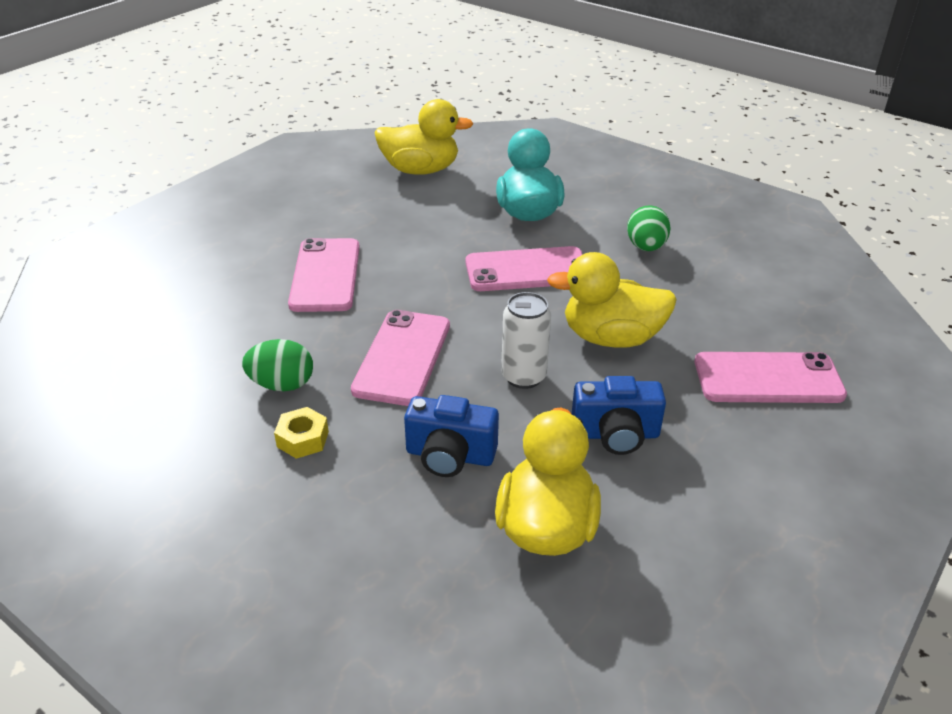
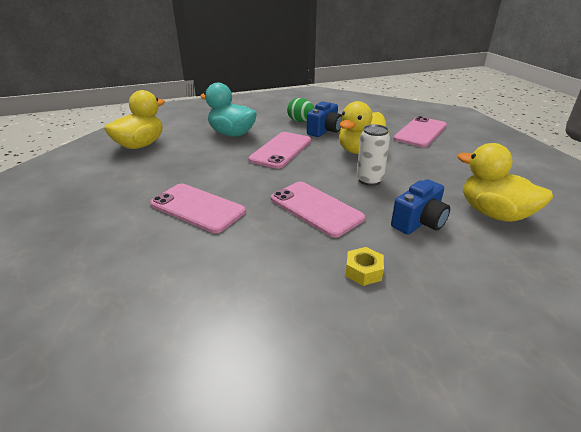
camera: 55 degrees left, 5 degrees down
green egg [242,339,313,391] -> none
blue camera [572,376,666,455] -> blue camera moved to [307,101,342,137]

